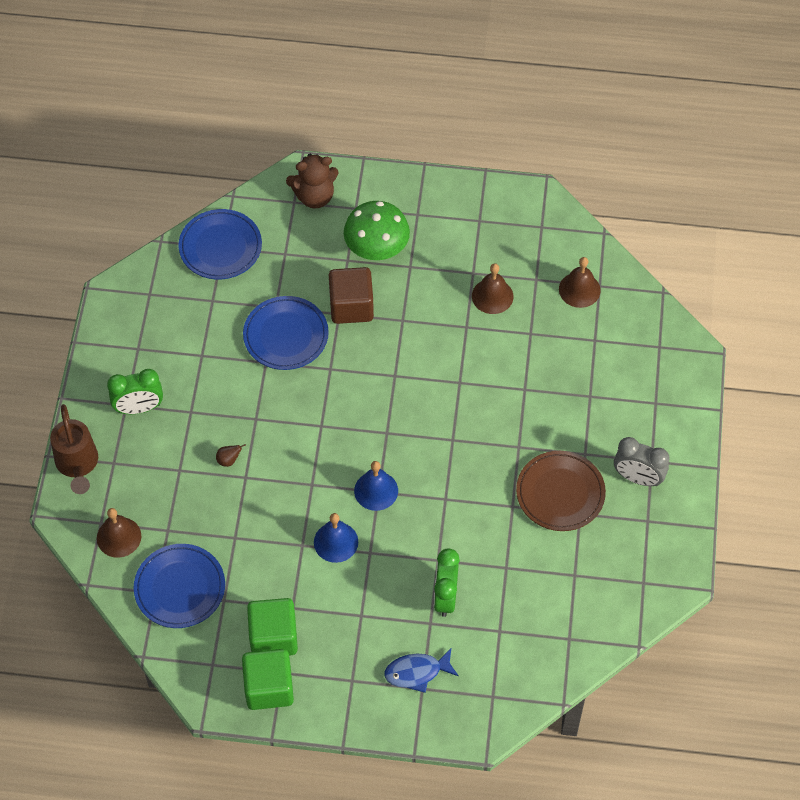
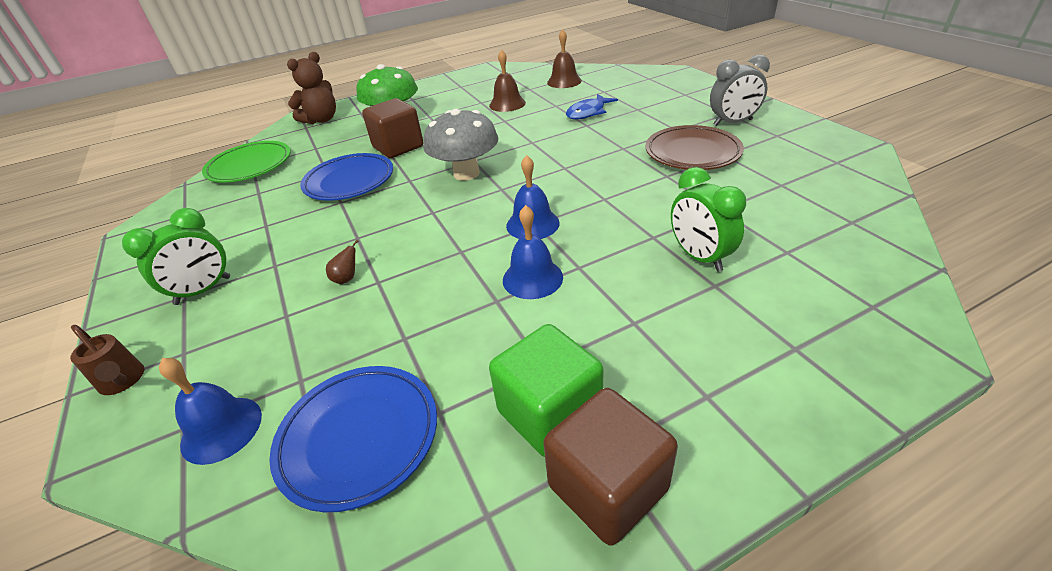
camera: 30 degrees left, 20 degrees down
brown watering can [50,404,98,494] -> brown watering can [70,325,144,395], size x0.62
brown bell [97,508,141,558] -> blue bell [159,358,262,465]
blue plate [178,209,262,279] -> green plate [202,141,291,182]
green cube [242,649,294,710] -> brown cube [543,388,678,546]
blue fish [384,649,459,693] -> blue fish moved to [566,94,618,120]
none -> grey mushroom [423,109,498,181]

